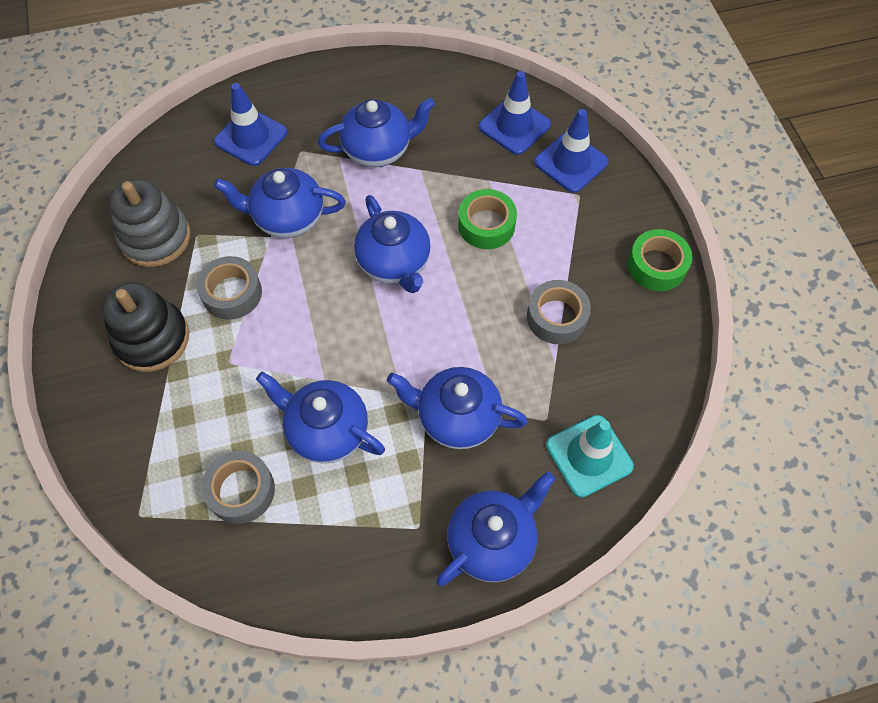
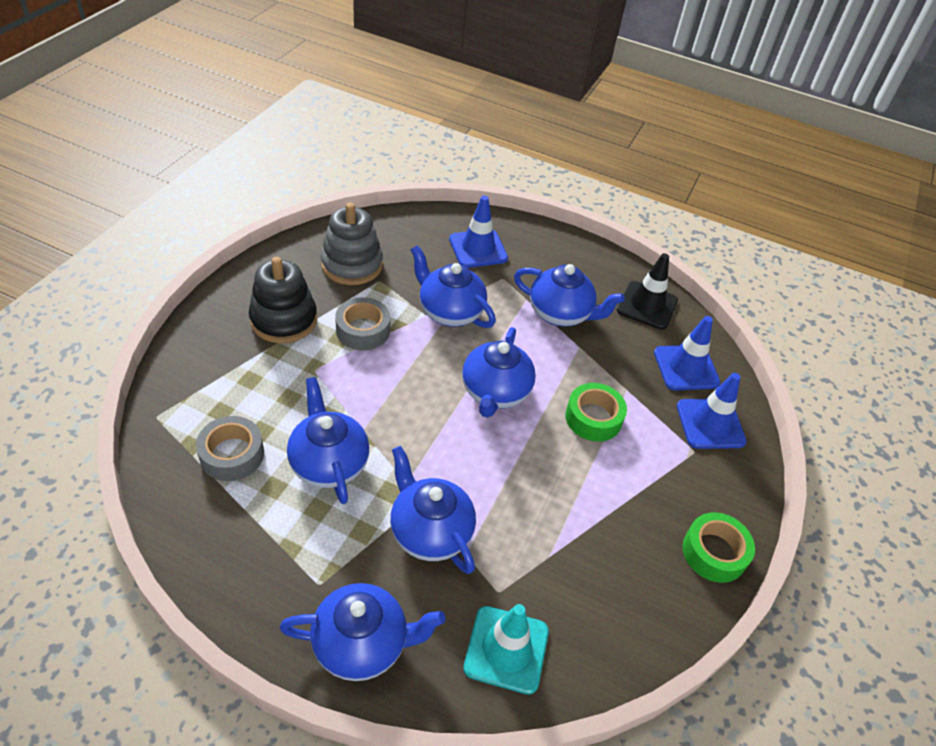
camera: 35 degrees right, 15 degrees down
grey tape [527,280,591,344] -> none
none -> black traffic cone [617,253,678,330]

